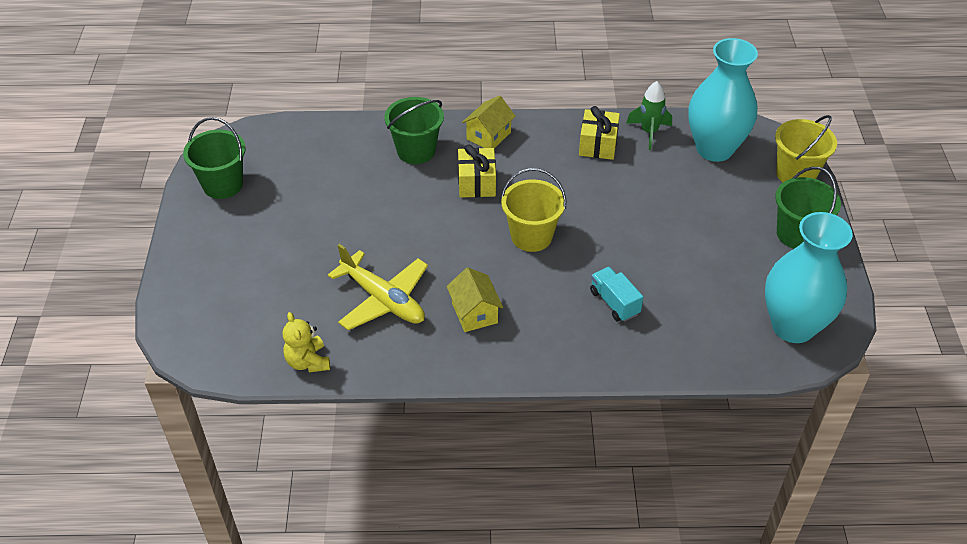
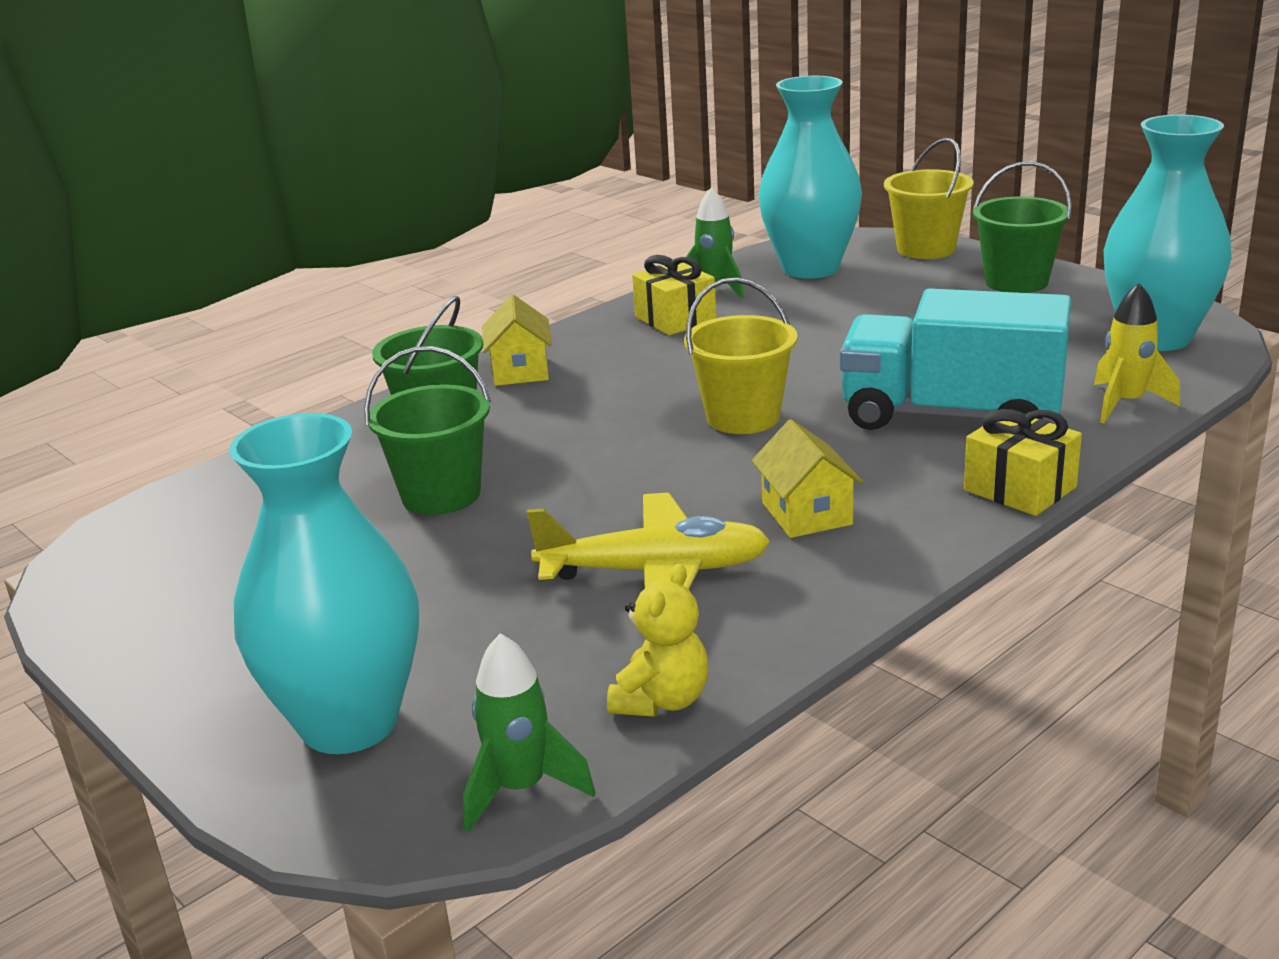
camera: 40 degrees left, 20 degrees down
green bucket [183,117,246,199] -> green bucket moved to [364,346,491,515]
yellow teddy bear [282,312,330,372] -> yellow teddy bear turned 90 degrees counterclockwise [607,563,708,717]
yellow house [446,267,503,332] -> yellow house turned 45 degrees clockwise [752,419,863,538]
yellow gift [458,144,496,198] -> yellow gift moved to [964,409,1082,516]
turquoise truck [590,267,643,322] -> turquoise truck [840,288,1071,430], size x2.18
none -> turquoise vase [229,413,419,754]
none -> green rocket [463,633,595,832]
none -> yellow rocket [1094,283,1180,424]

